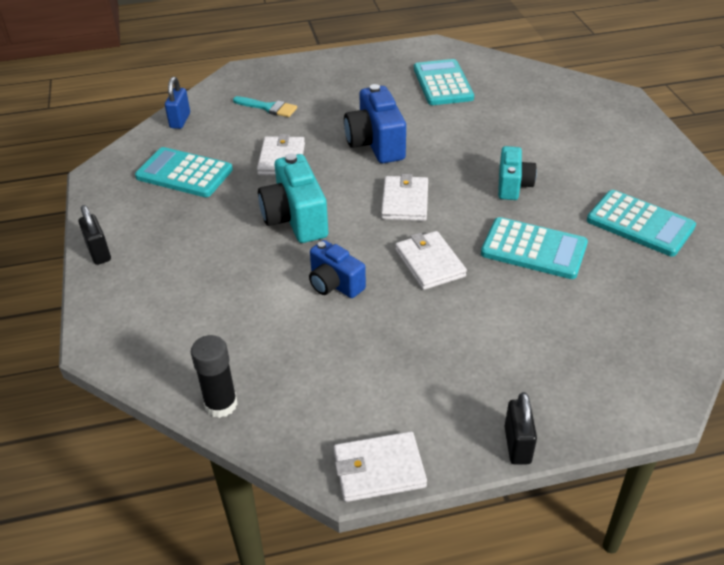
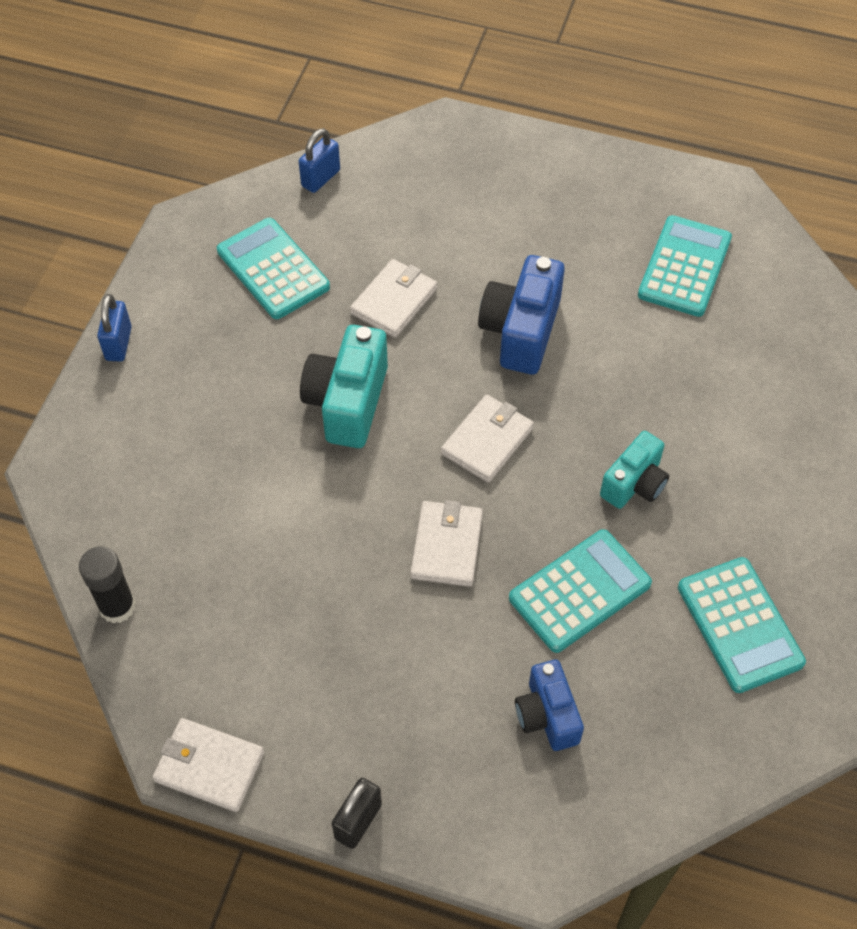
camera: 30 degrees right, 15 degrees up
black padlock [79,205,111,265] -> blue padlock [97,294,132,362]
turquoise brush [233,96,297,117] -> none
blue camera [309,240,366,298] -> blue camera moved to [515,660,584,751]
turquoise calculator [481,217,588,279] -> turquoise calculator turned 90 degrees counterclockwise [509,529,652,653]

